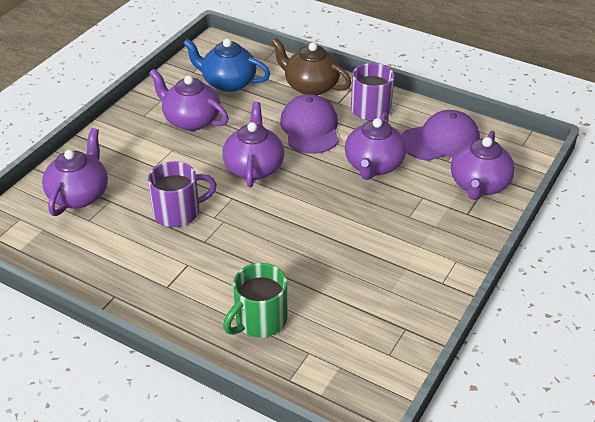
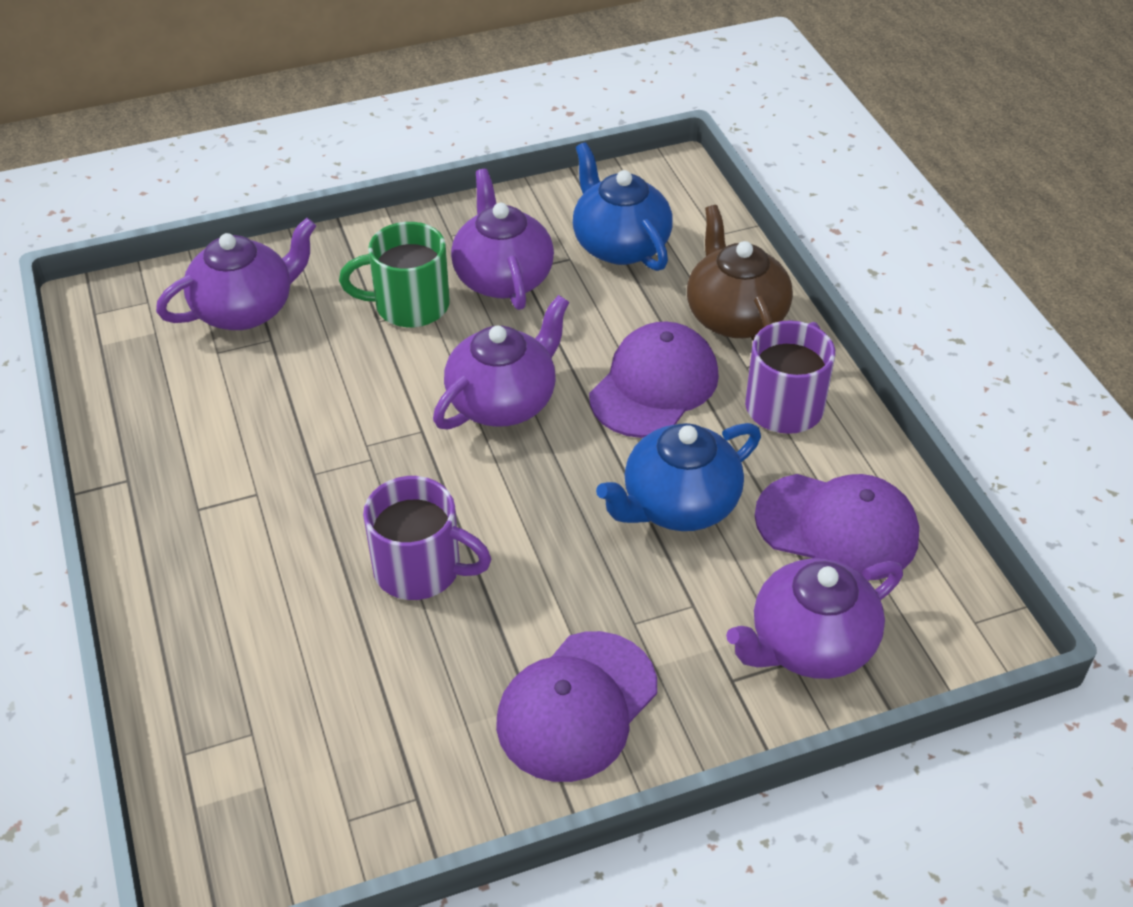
camera: 40 degrees right, 5 degrees up
purple mug [148,161,217,227] -> purple mug moved to [363,476,492,600]
green mug [223,263,287,338] -> green mug moved to [339,222,450,327]
purple teapot [345,112,407,180] -> blue teapot [596,423,761,531]
none -> purple cap [496,631,657,782]

